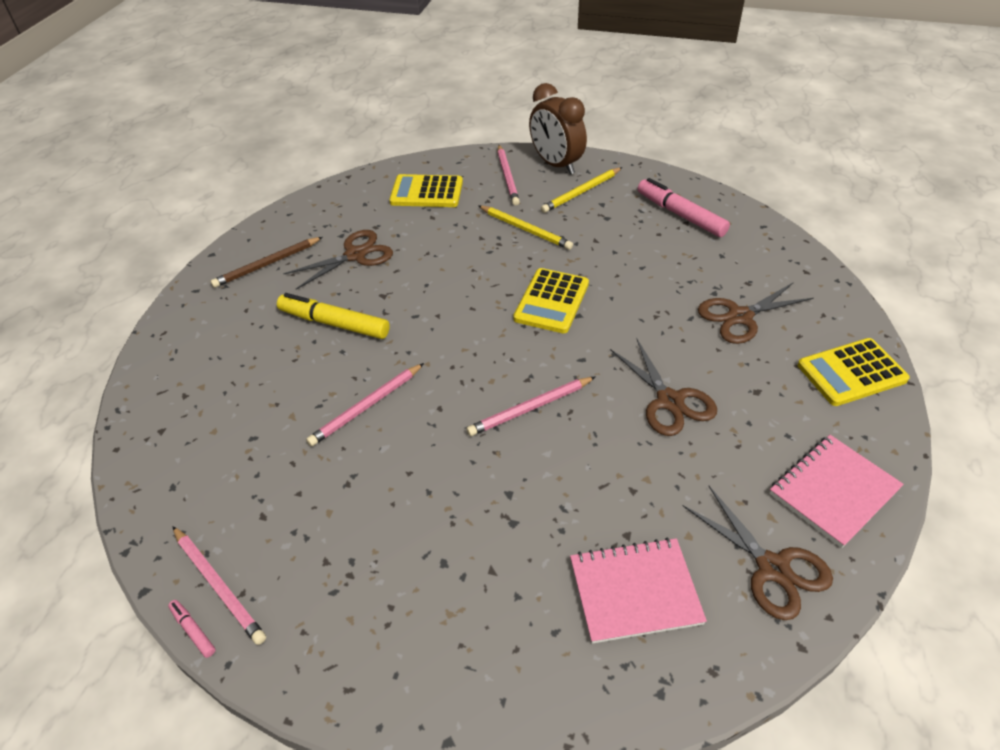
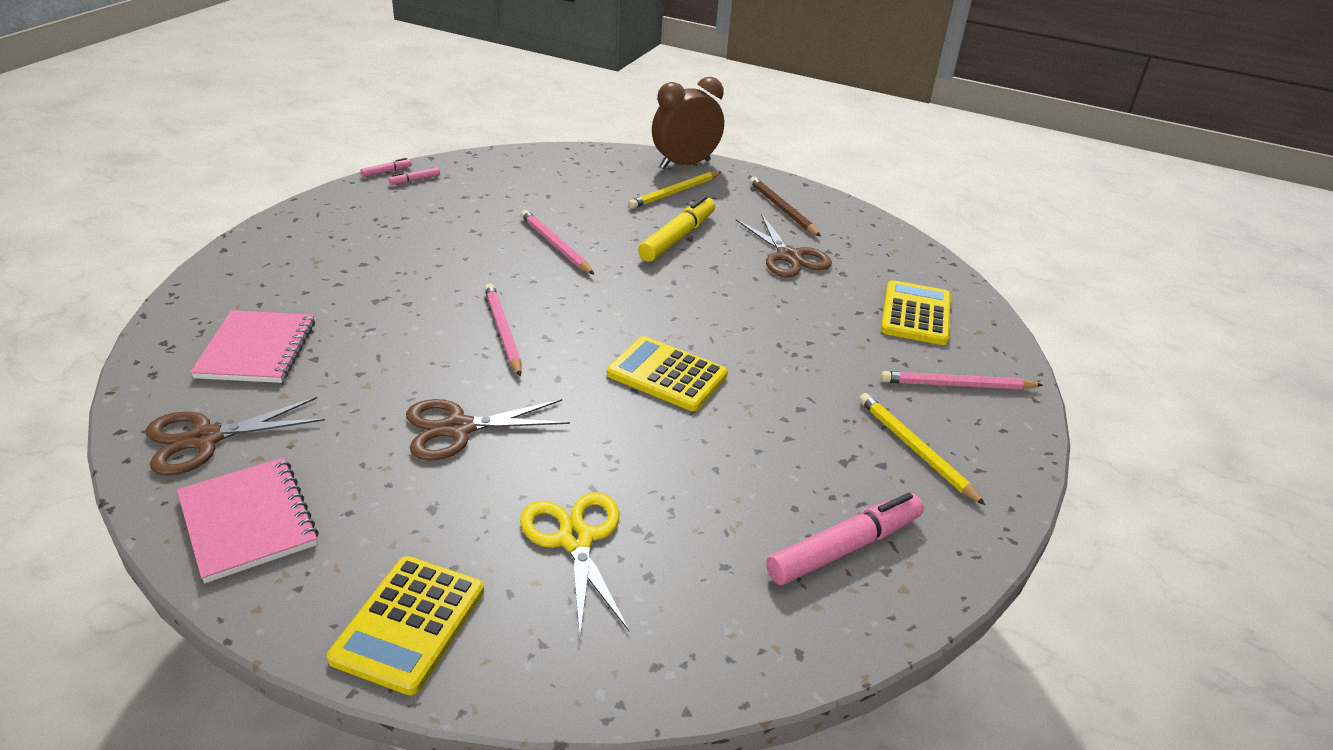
camera: 95 degrees right, 10 degrees down
pink pencil [172,526,266,645] -> pink marker [389,167,440,185]
yellow pencil [478,205,573,250] -> yellow pencil moved to [628,171,721,209]
brown clock [529,83,587,175] -> brown clock moved to [652,77,724,169]
brown scissors [698,282,814,344] -> yellow scissors [520,492,629,635]
yellow calculator [798,338,910,406] -> yellow calculator turned 150 degrees counterclockwise [327,556,484,695]

